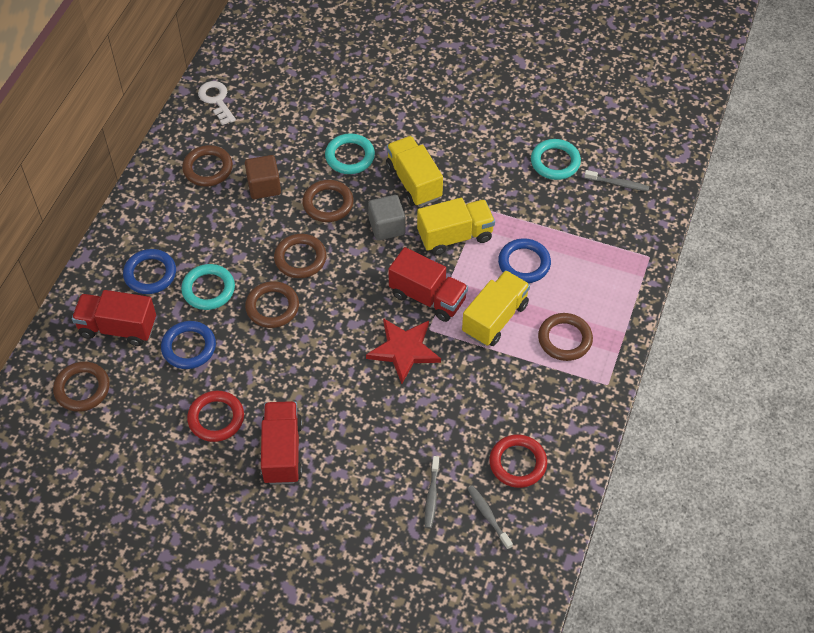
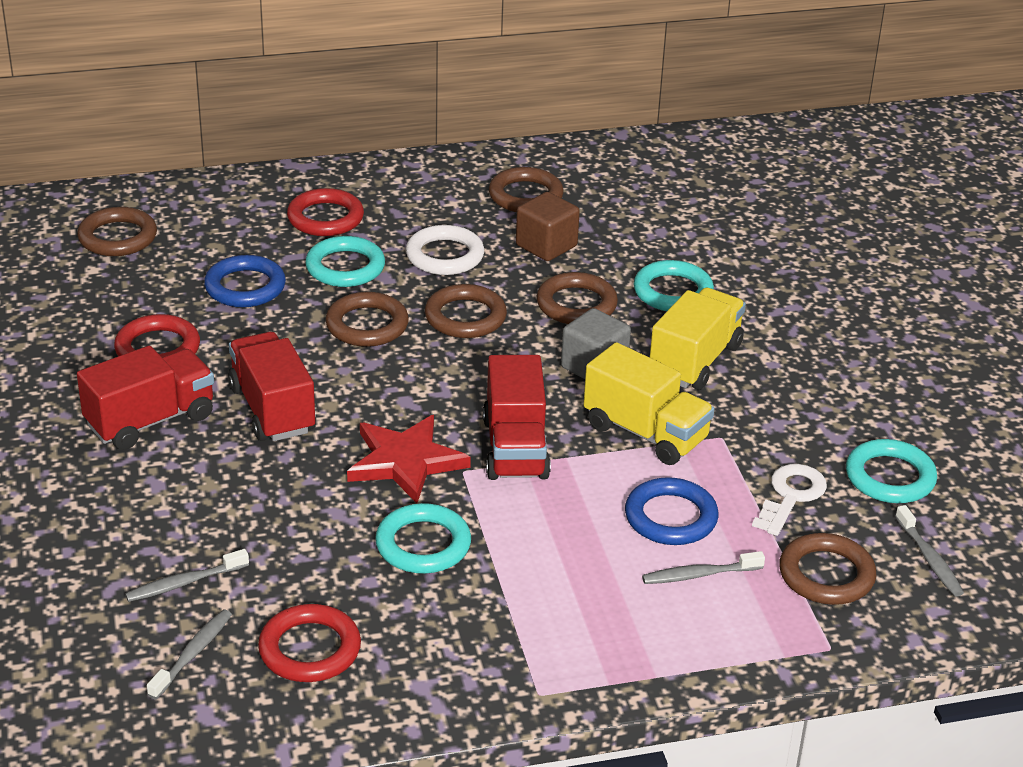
camera: 55 degrees right, 20 degrees down
red truck [72,290,156,346] -> red truck moved to [228,332,316,441]
blue ring [123,249,176,294] -> red ring [287,188,364,236]
white key [198,81,236,125] -> white key moved to [752,464,827,536]
yellow truck [462,270,530,346] -> none
brown ring [538,313,593,361] -> brown ring moved to [779,533,877,605]
none -> turquoise ring [375,503,471,574]
none -> white ring [406,225,484,275]
none -> grey toothbrush [642,551,765,584]

